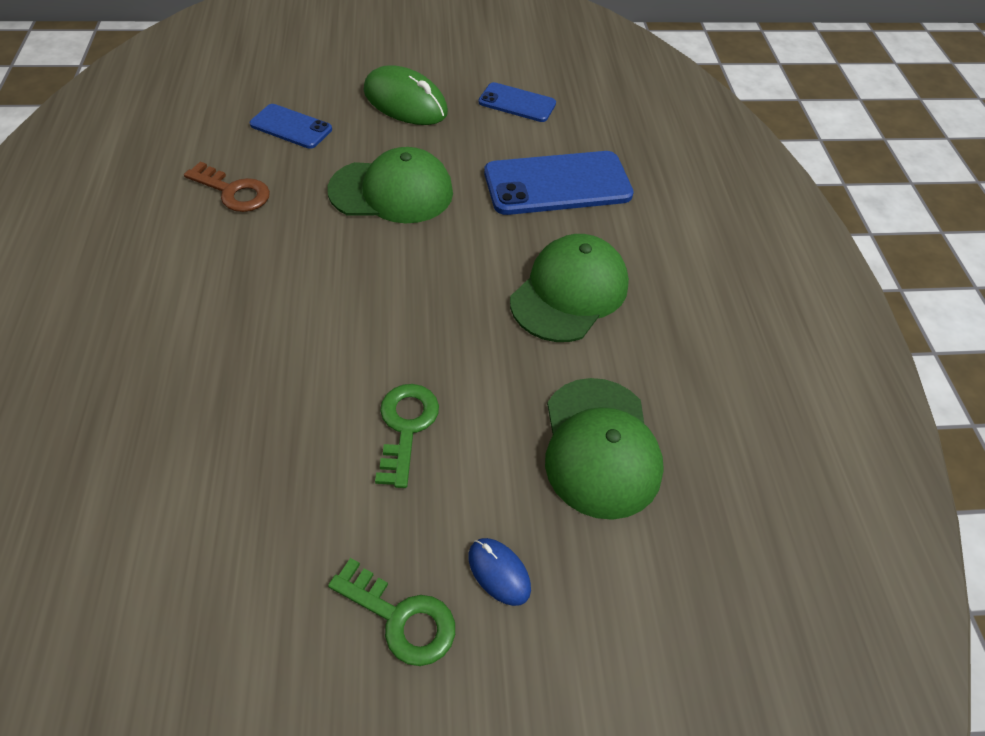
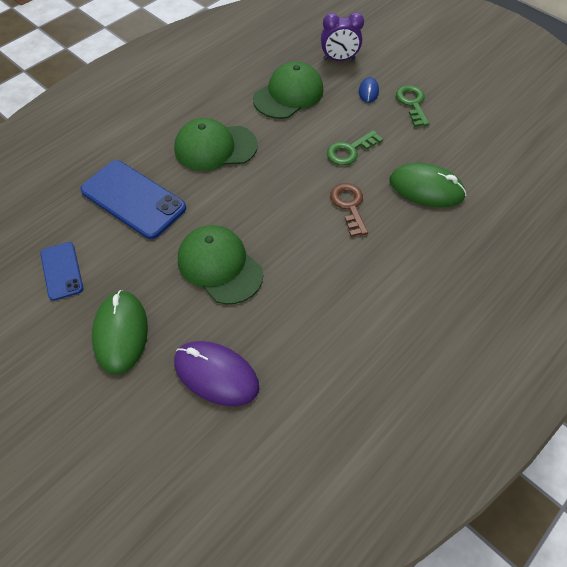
camera: 130 degrees left, 5 degrees up
brown key [184,161,270,212] -> brown key moved to [330,183,368,237]
blue phone [250,104,332,149] -> purple mouse [174,341,259,406]
none -> purple clock [321,12,364,61]
none -> green mouse [389,163,466,207]

